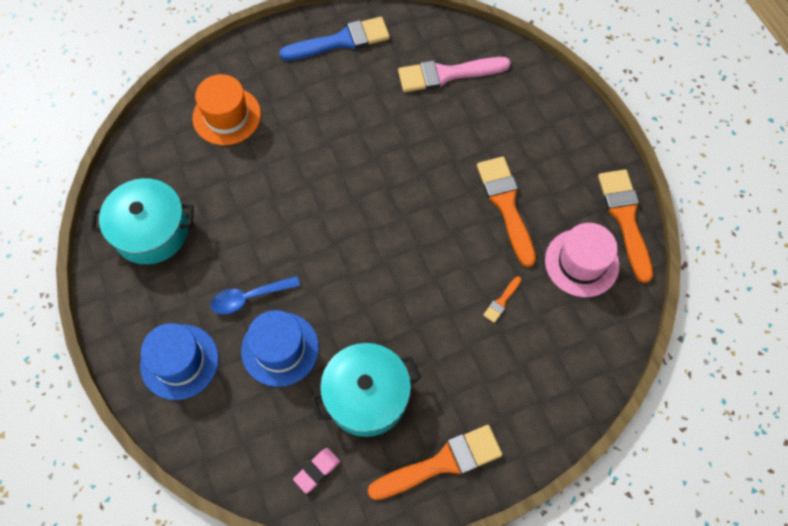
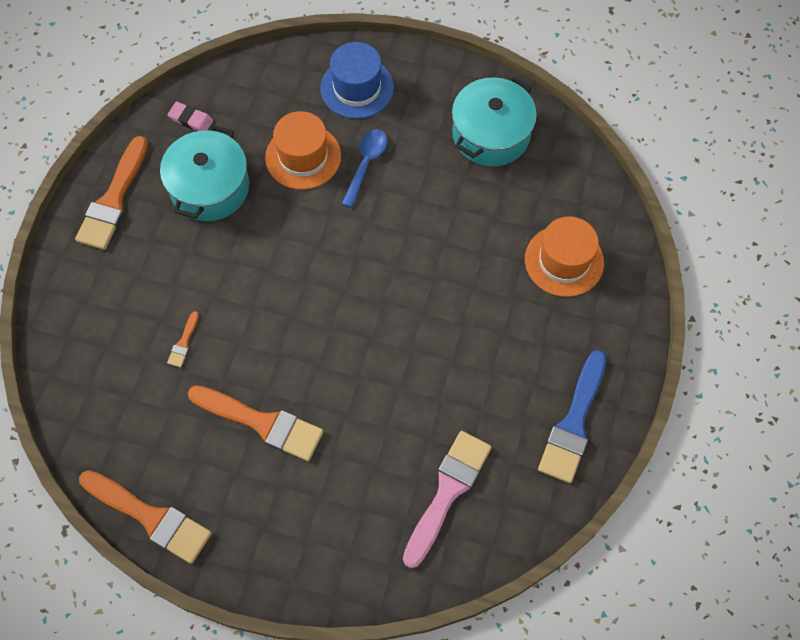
camera: 130 degrees right, 0 degrees up
blue hat [241,310,319,387] -> orange hat [265,111,341,190]
pink eraser [293,448,340,494] -> pink eraser turned 60 degrees counterclockwise [168,102,213,131]
orange brush [483,276,521,323] -> orange brush turned 150 degrees counterclockwise [167,311,199,368]
pink hat [545,223,619,297] -> none

